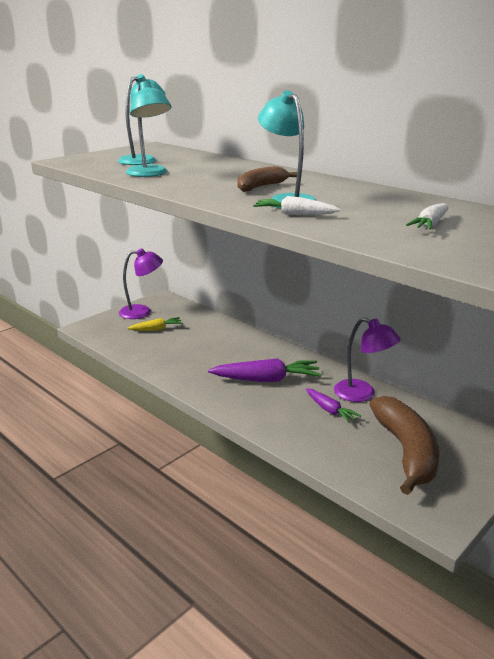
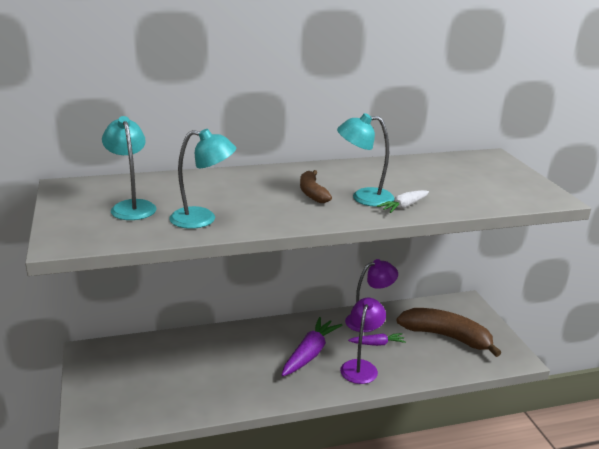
camera: 60 degrees left, 0 degrees up
purple lamp [119,248,163,319] -> purple lamp moved to [340,297,386,384]
yellow carrot [127,317,183,331] -> none
white carrot [406,203,448,230] -> none

